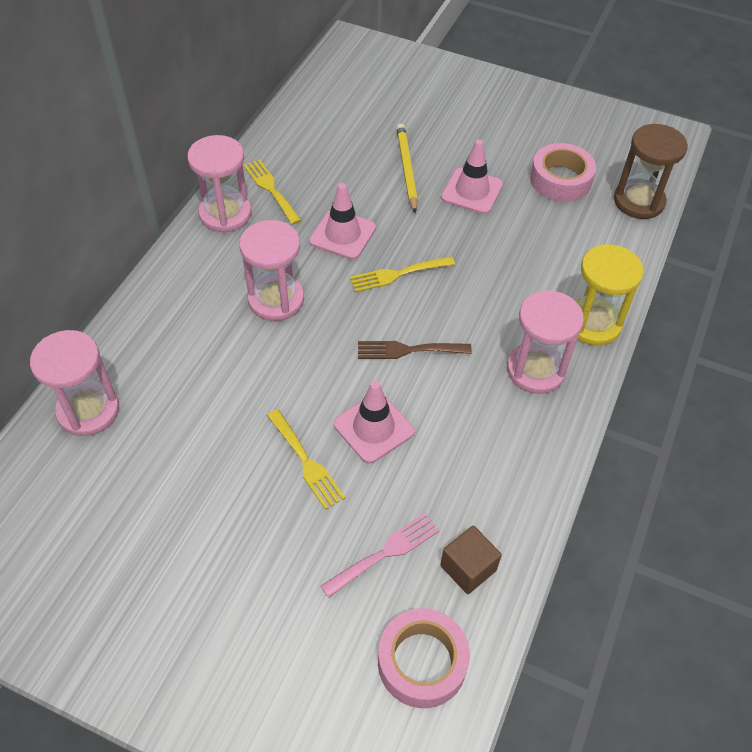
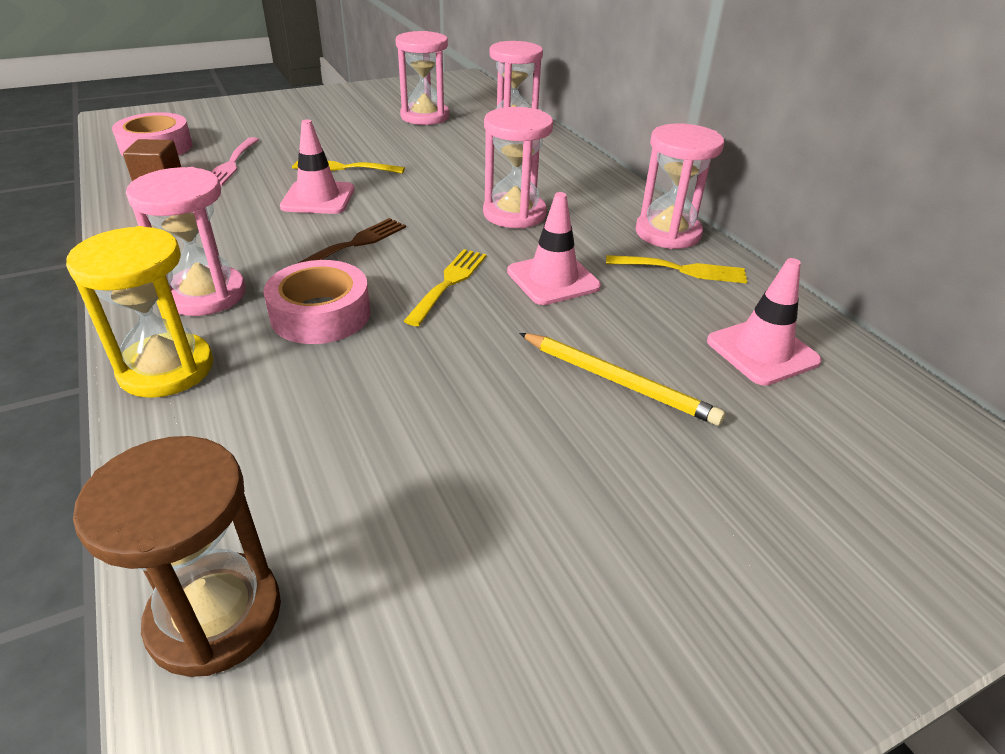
camera: 130 degrees right, 15 degrees down
pink traffic cone [441,139,503,214] -> pink traffic cone moved to [707,258,822,386]
pink tape [530,143,596,202] -> pink tape moved to [263,260,371,344]
none -> pink hourglass [395,31,449,125]

